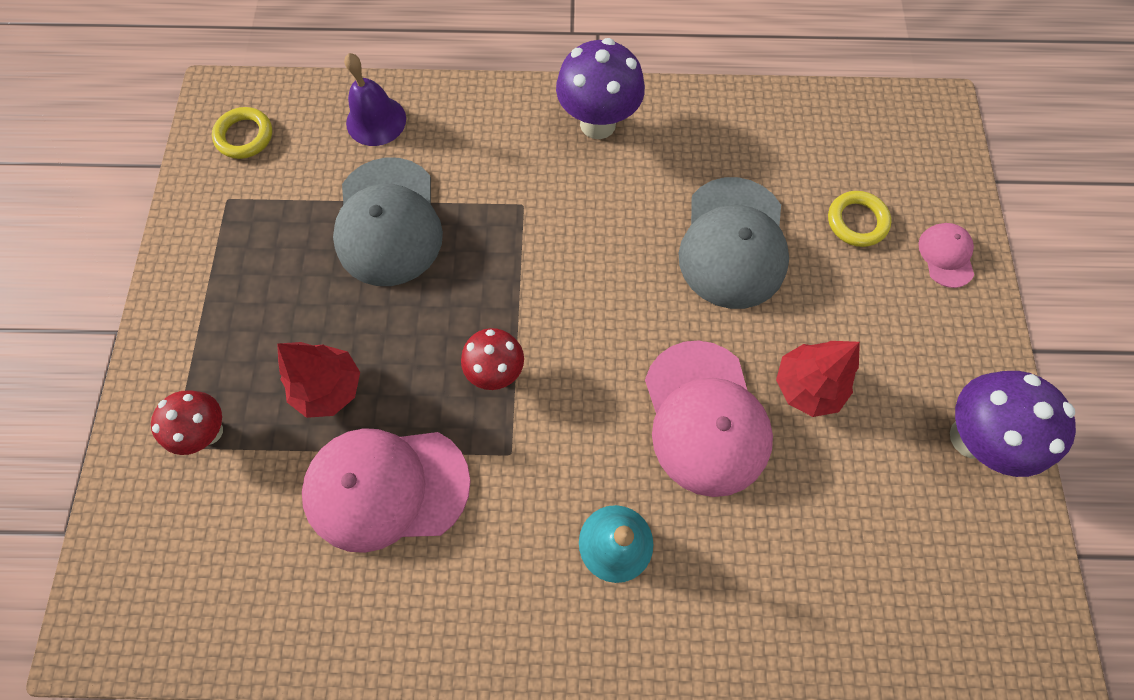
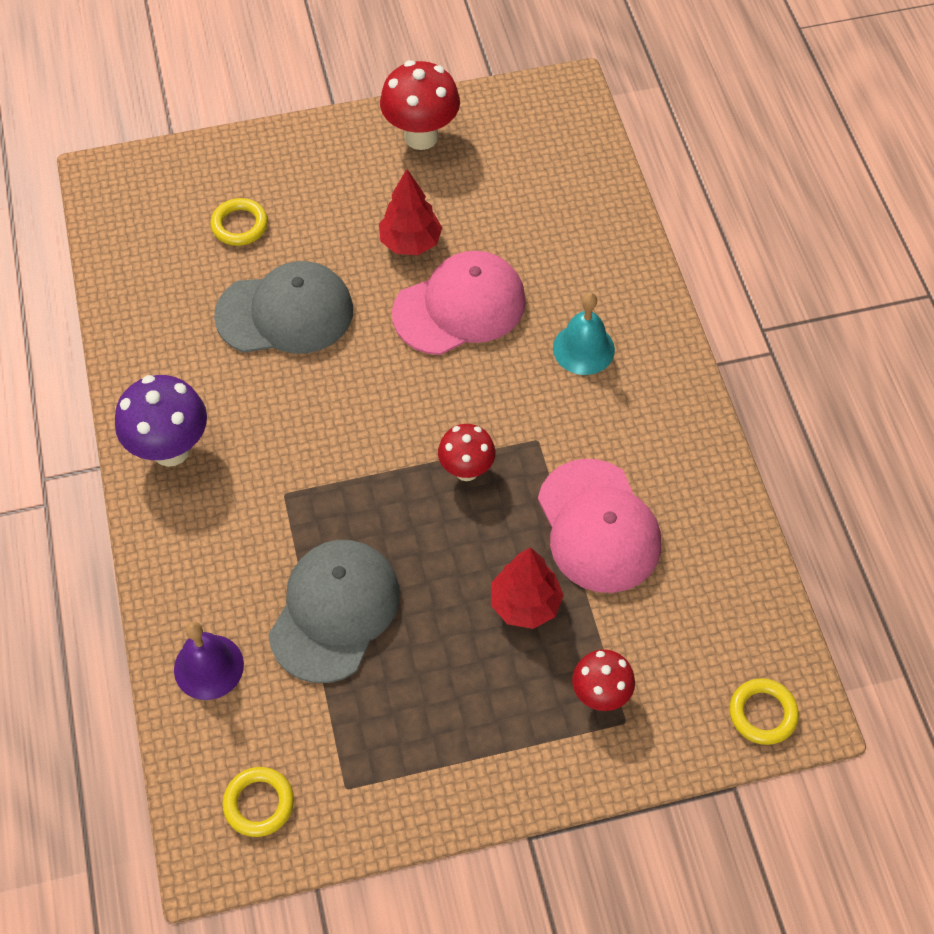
camera: 105 degrees left, 10 degrees down
grey cap [333,157,443,286] -> grey cap turned 45 degrees counterclockwise [268,540,400,683]
pink cap [918,223,974,288] -> none
purple mushroom [950,371,1076,477] -> red mushroom [380,60,460,150]
none -> yellow ring [730,678,799,745]

